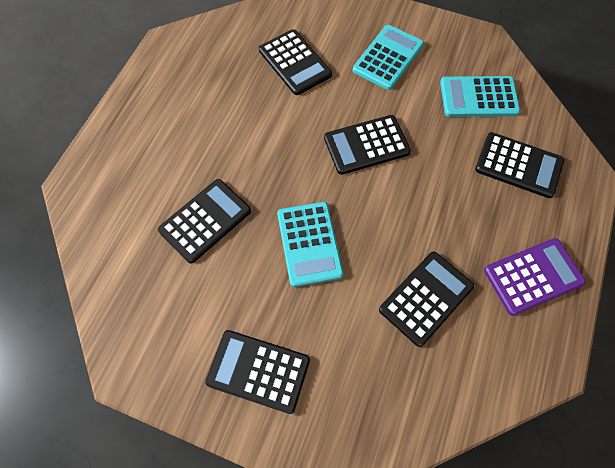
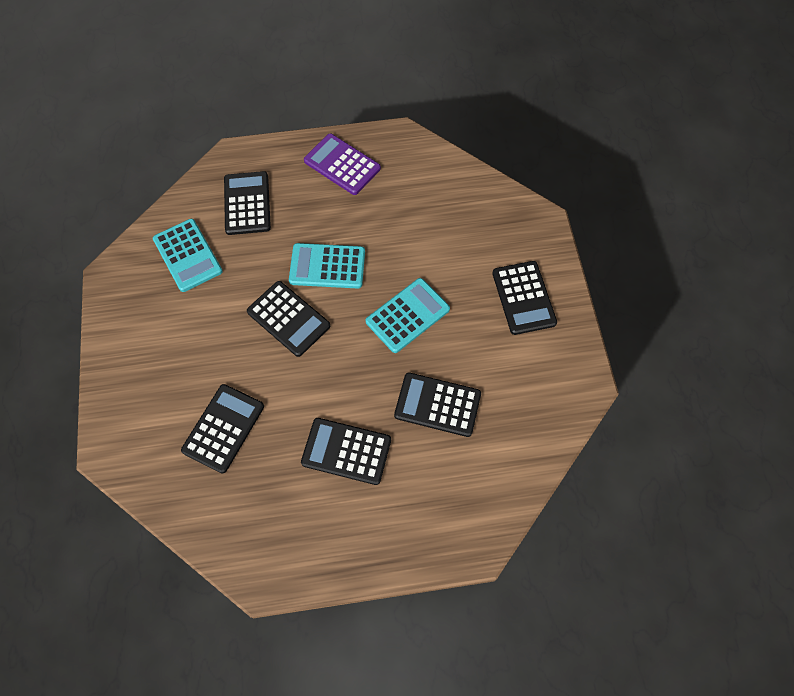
camera: 120 degrees left, 0 degrees up
turquoise calculator [353,25,424,90] -> turquoise calculator moved to [289,243,365,289]
black calculator [379,251,474,347] -> black calculator moved to [301,418,391,485]

